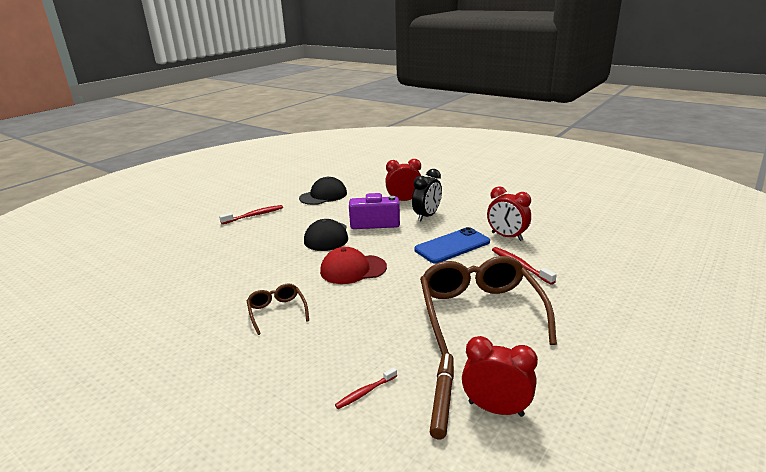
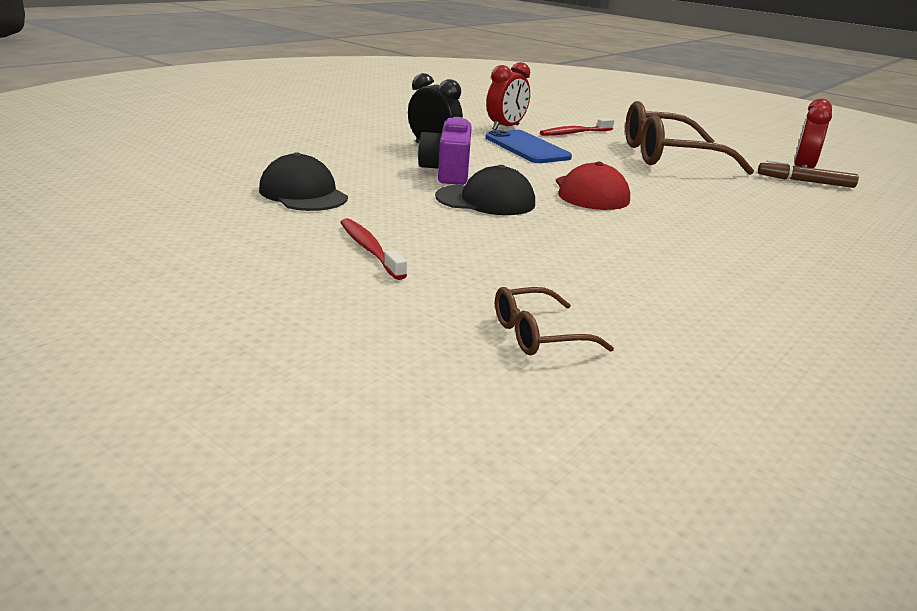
camera: 90 degrees left, 0 degrees up
brown glasses [247,283,309,335] -> brown glasses moved to [495,287,614,356]
red toothbrush [335,367,397,409] -> none
red clock [385,159,421,201] -> none

